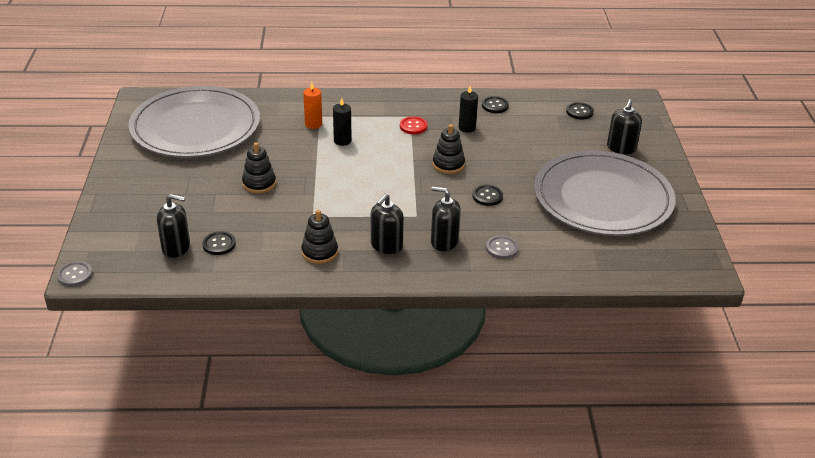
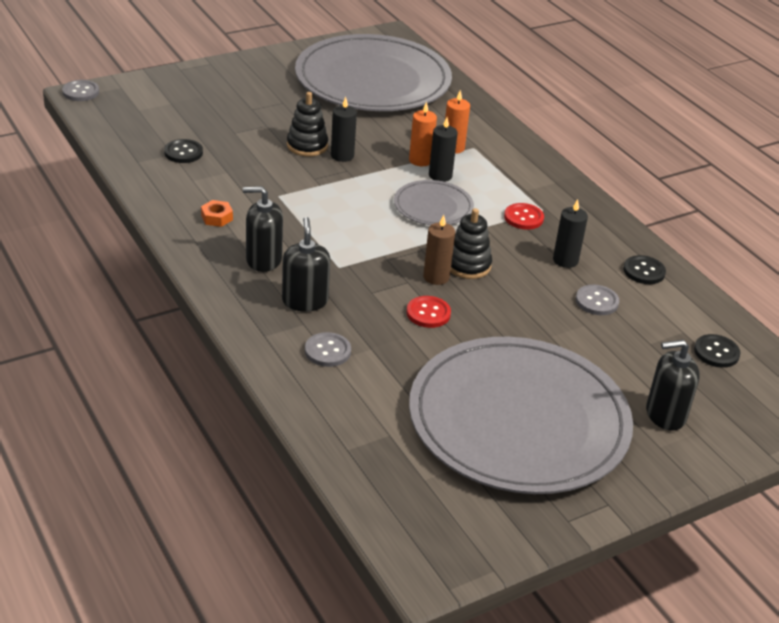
camera: 60 degrees right, 0 degrees up
black soap dispenser [157,194,190,258] -> none
black stacking toy [301,210,338,264] -> orange nut [201,200,233,227]
black button [472,185,503,206] -> red button [406,296,451,328]
none -> black candle [331,97,357,162]
none -> grey plate [394,180,474,225]
none -> orange candle [409,102,437,166]
none -> brown candle [423,215,455,285]
none -> grey button [576,285,619,315]

